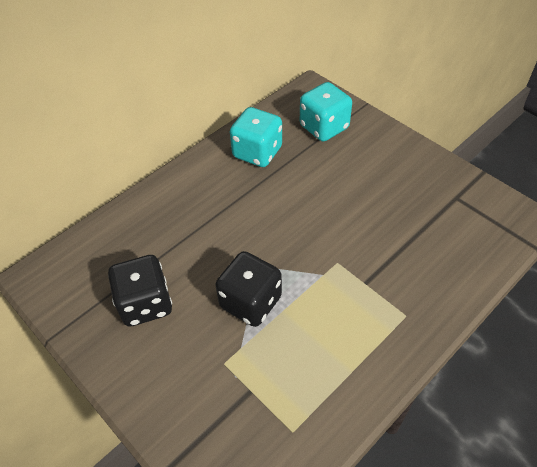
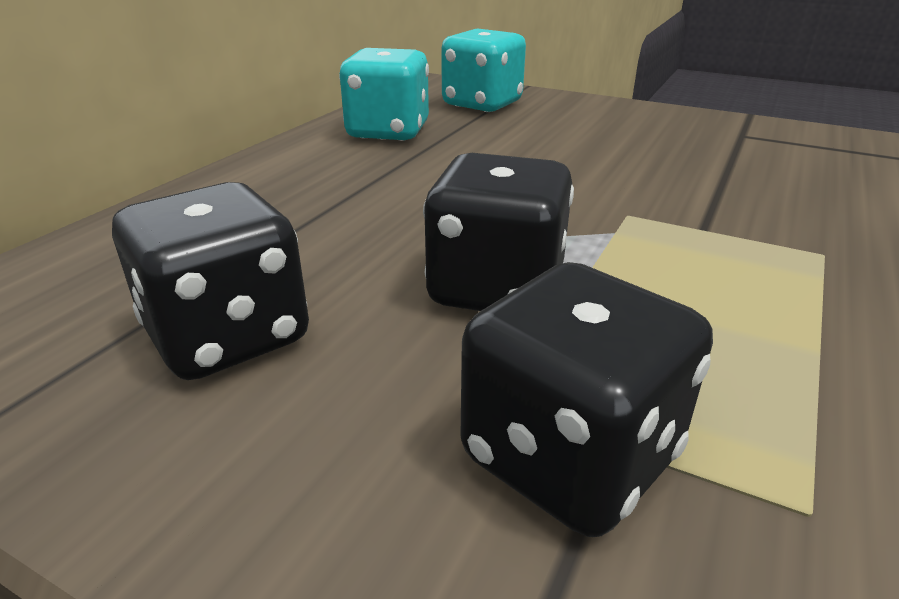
camera: 20 degrees left, 20 degrees down
none -> black dice [461,262,713,537]

